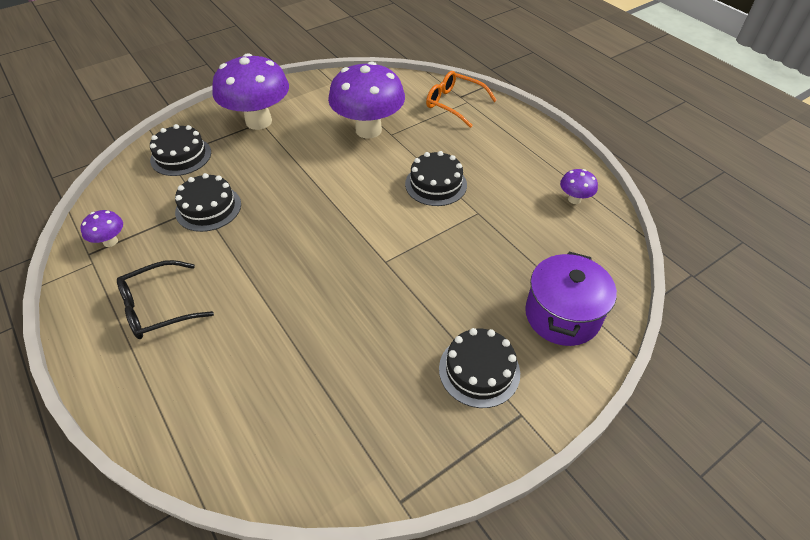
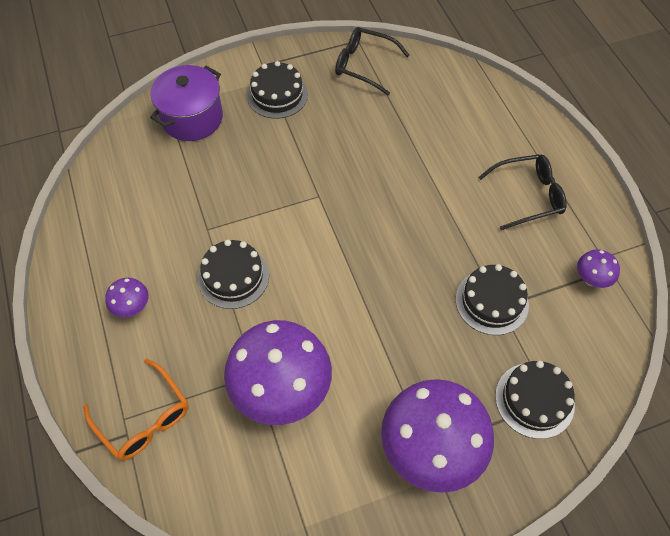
camera: 165 degrees left, 10 degrees up
purple mushroom [560,169,598,204] -> purple mushroom moved to [105,278,148,317]
none -> black glasses [335,27,410,95]

